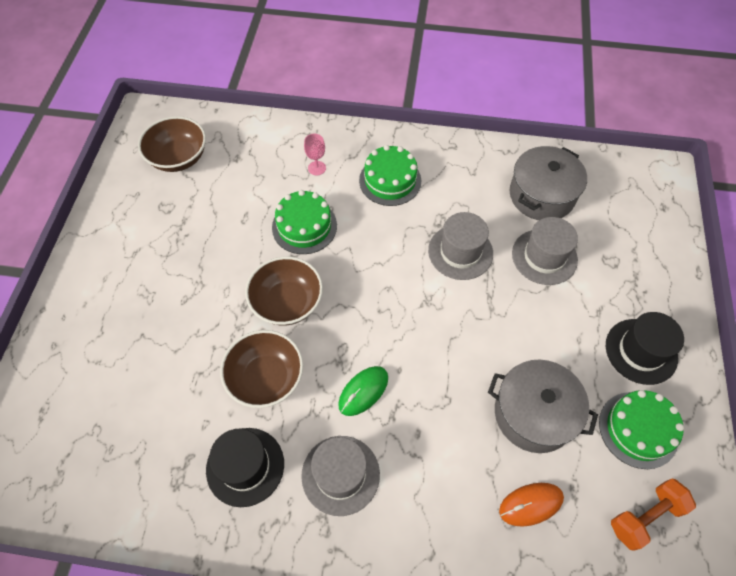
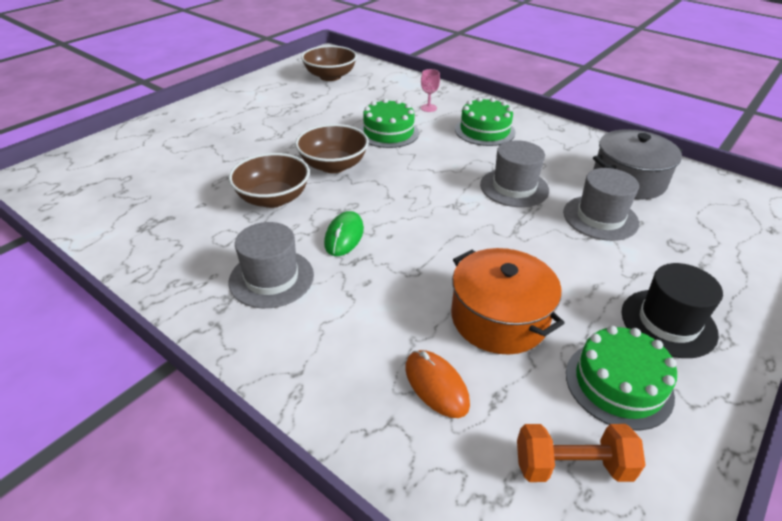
camera: 30 degrees right, 20 degrees down
black hat [206,428,284,507] -> none
green mouse [338,366,388,416] -> green mouse turned 60 degrees counterclockwise [324,211,364,256]
grey pot [488,360,598,453] -> orange pot [451,248,564,355]
orange mouse [499,483,564,527] -> orange mouse turned 45 degrees clockwise [405,350,470,418]

